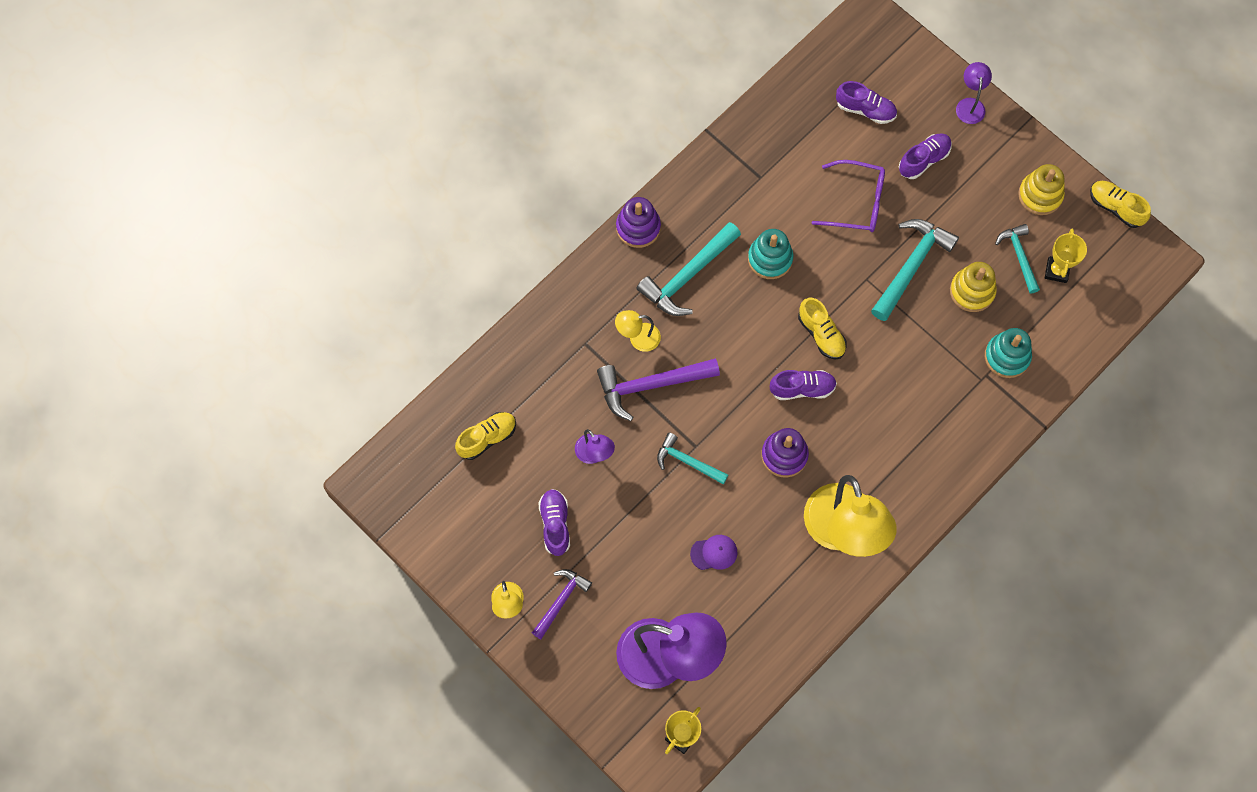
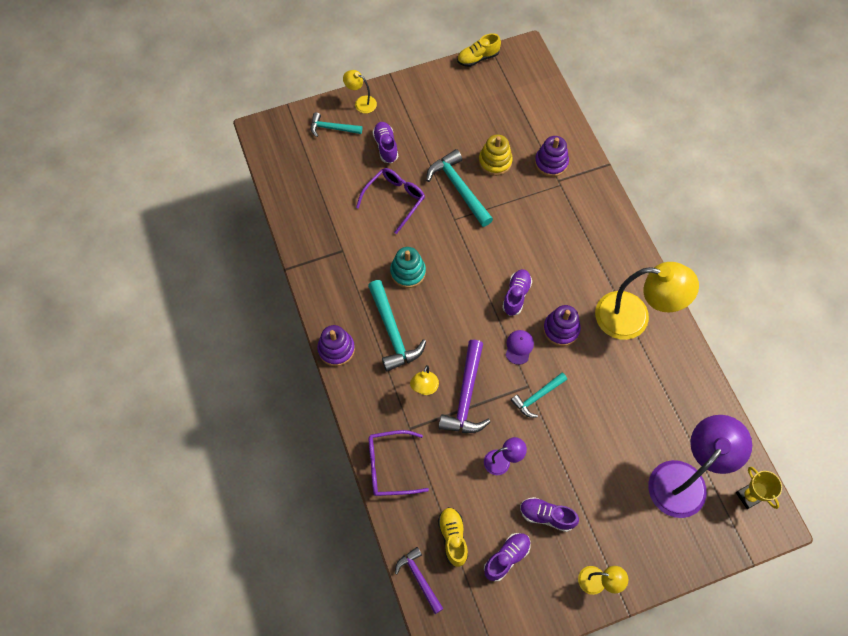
camera: 65 degrees left, 5 degrees down
purple hammer [532,569,592,639] -> purple hammer moved to [395,547,444,614]
purple cap [690,535,738,570] -> purple cap moved to [506,330,534,365]
yellow shoe [798,298,847,359] -> none
purple shoe [836,81,897,124] -> purple shoe moved to [484,533,531,582]
purple lamp [956,62,992,124] -> yellow lamp [343,70,377,113]
turquoise stacking toy [985,328,1032,378] -> purple stacking toy [535,136,569,177]
turquoise hammer [995,224,1040,294] -> turquoise hammer moved to [311,112,362,137]
yellow stacking toy [1018,164,1065,215] -> none
yellow trophy [1045,229,1087,283] -> none
none -> purple glasses [369,430,429,496]

